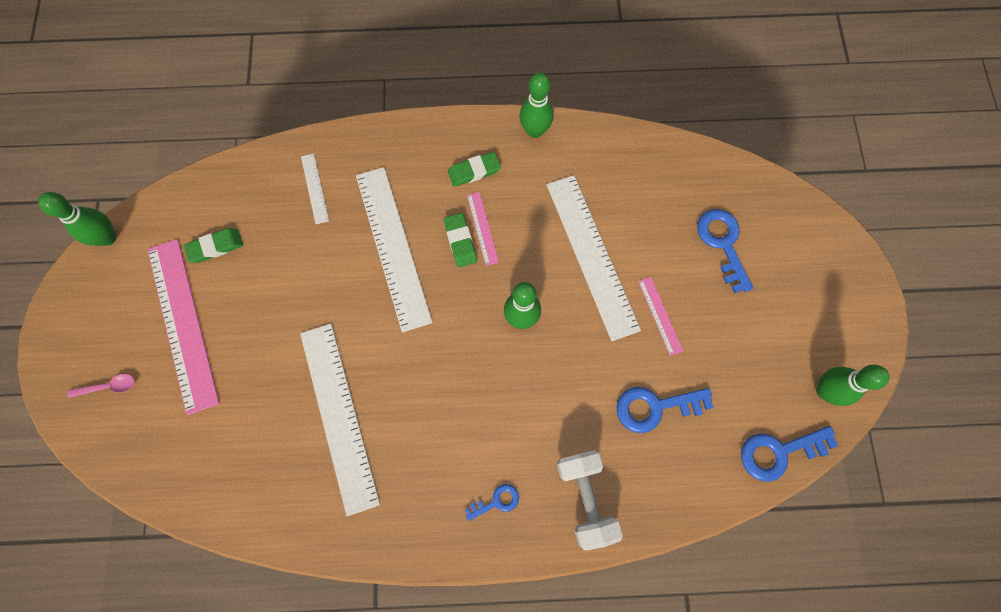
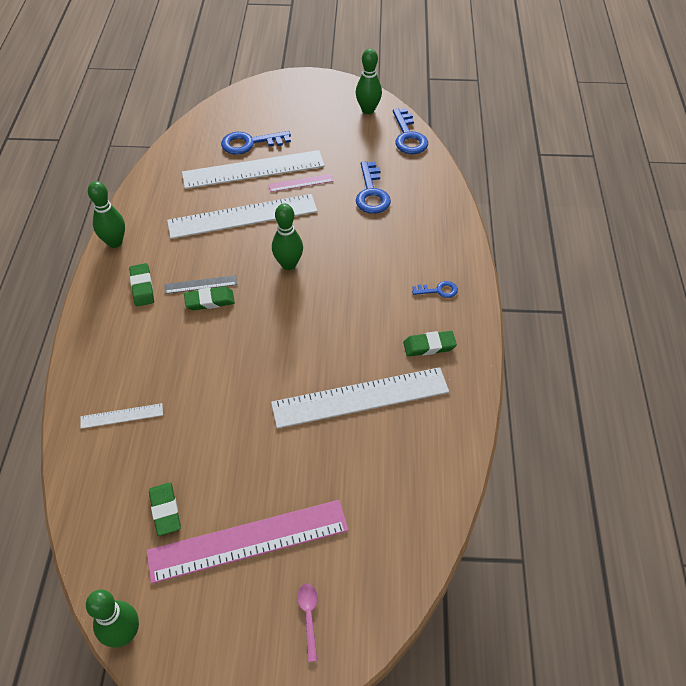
camera: 85 degrees left, 20 degrees down
white ruler [356,167,433,332] -> white ruler moved to [182,150,325,189]
blue key [465,484,519,521] -> blue key turned 105 degrees clockwise [412,281,458,298]
pink ruler [467,192,499,266] -> grey ruler [164,275,237,294]
white dumbbell [557,450,623,551] -> none
none -> green eraser [403,331,457,357]

